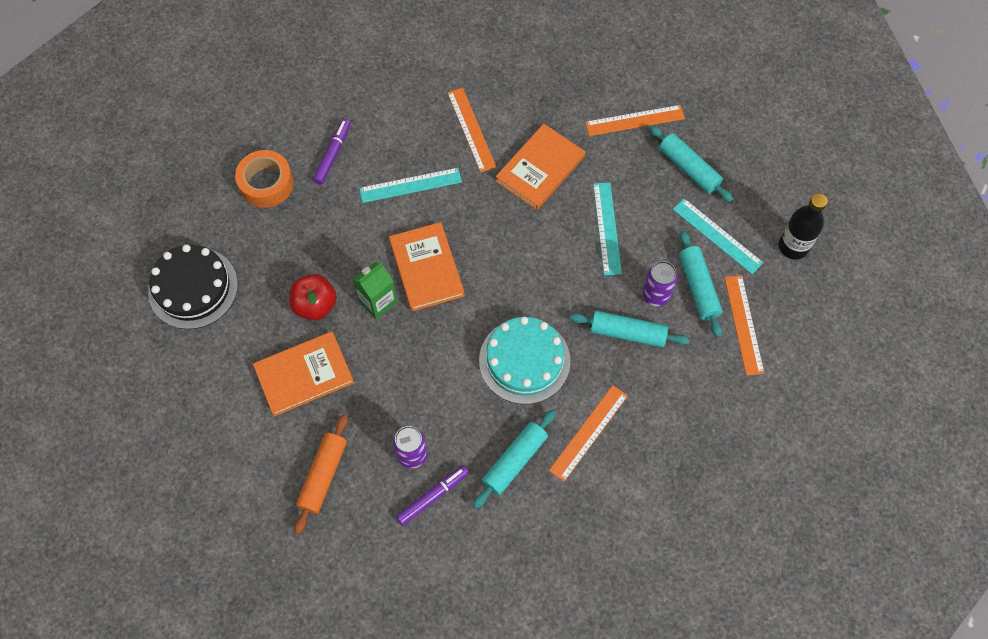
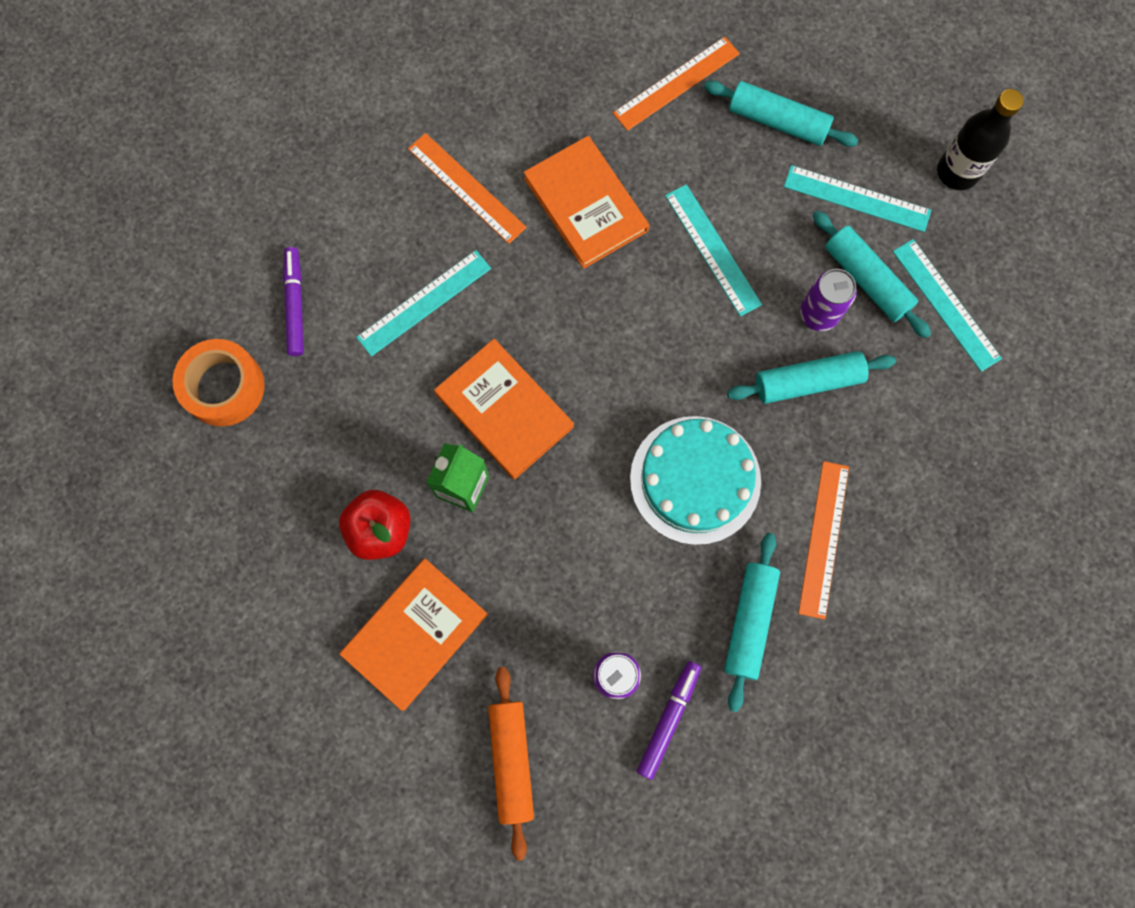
camera: 25 degrees left, 10 degrees up
black cake [148,244,238,329] -> none
orange book [496,124,585,210] -> orange book turned 45 degrees counterclockwise [523,136,649,269]
orange ruler [724,275,764,376] -> turquoise ruler [893,239,1002,372]

